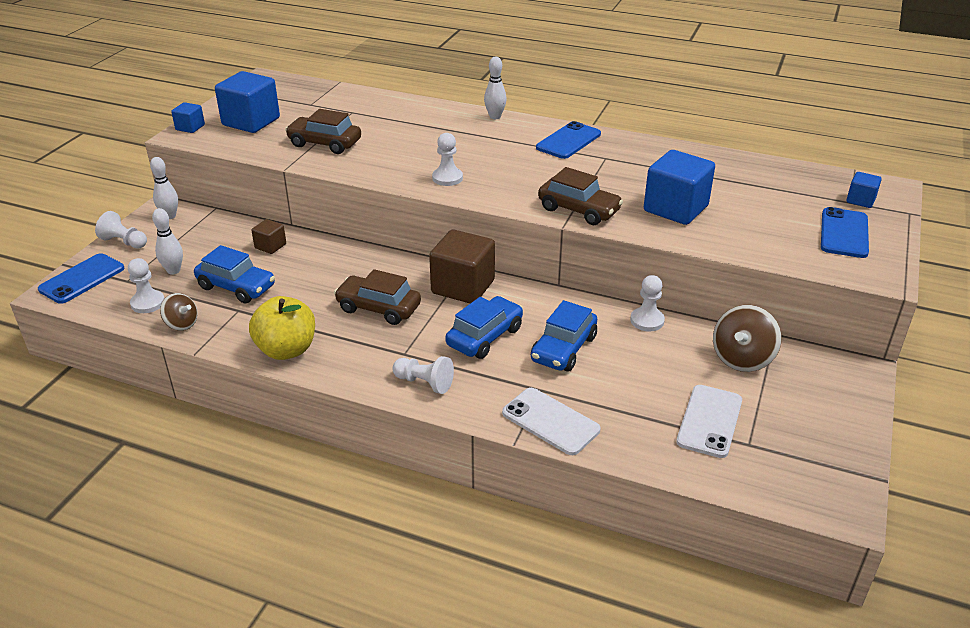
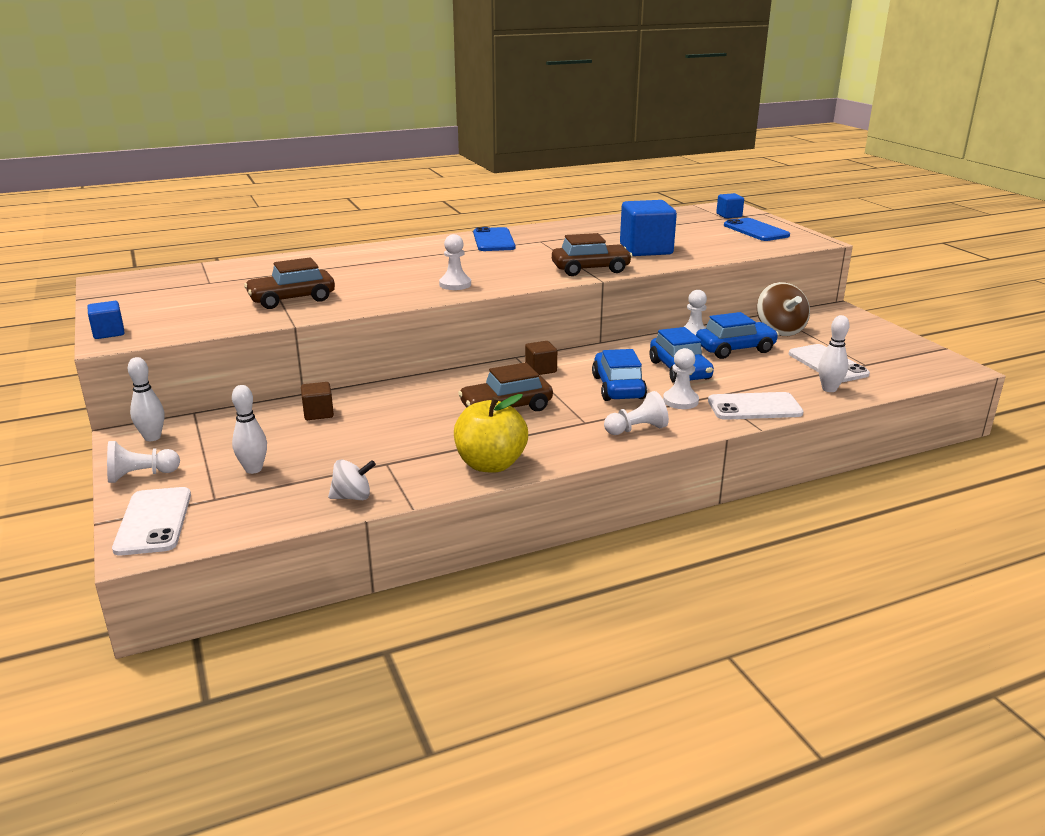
camera: 45 degrees left, 10 degrees down
blue phone [38,253,125,304] -> white phone [112,487,191,555]
white pawn [128,258,165,313] -> white pawn moved to [663,348,699,409]
brown spinning top [160,293,198,331] -> white spinning top [328,459,376,500]
blue car [194,245,275,303] -> blue car moved to [696,312,779,359]
blue cube [215,71,280,133] -> none
brown cube [429,229,495,303] -> brown cube [525,341,557,375], size x0.50
white bowling pin [484,57,507,119] -> white bowling pin moved to [818,315,849,392]

